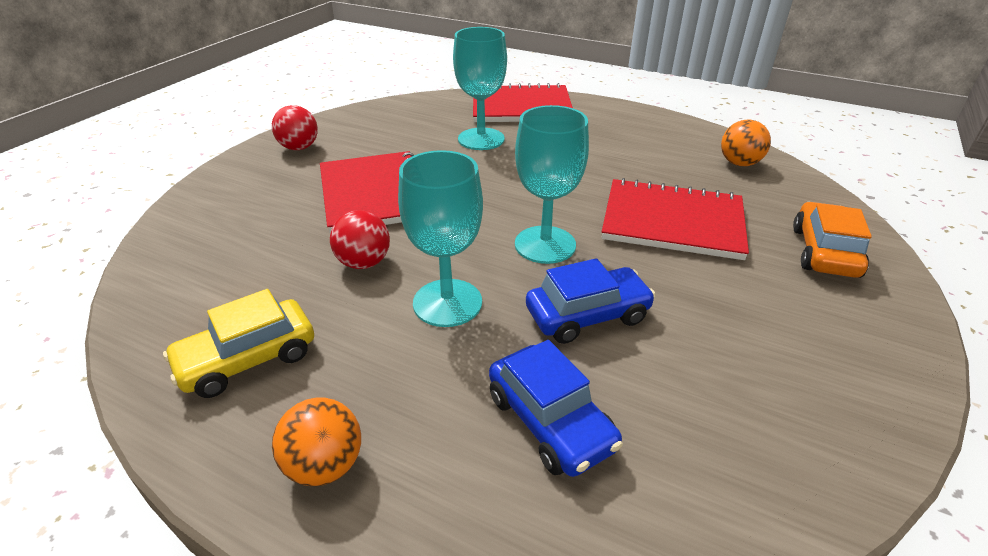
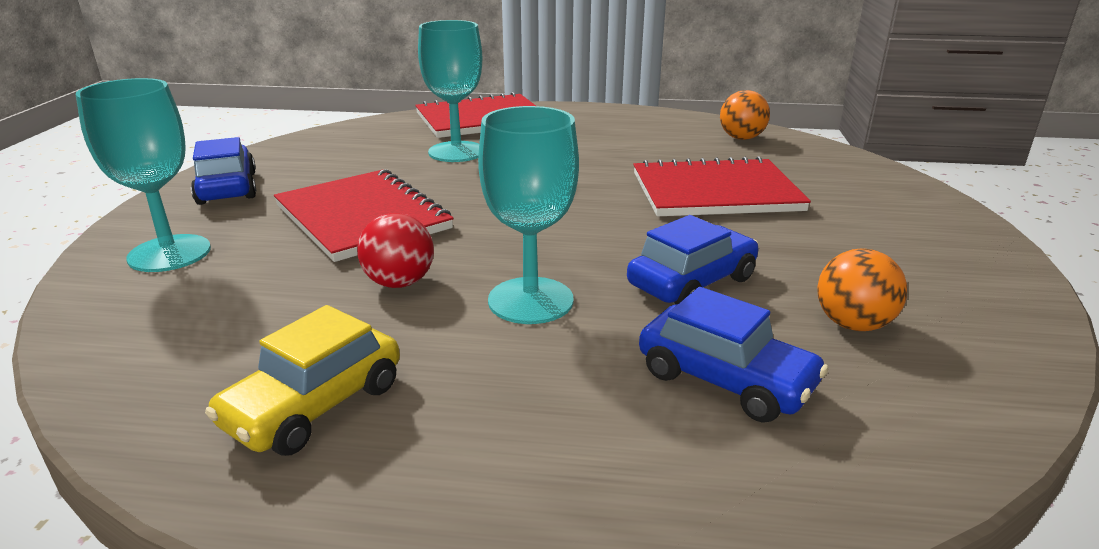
camera: 20 degrees left, 10 degrees down
red ball [272,105,318,150] -> blue car [191,137,256,205]
orange ball [272,398,361,486] -> orange ball moved to [817,249,907,331]
turquoise goblet [515,105,589,264] -> turquoise goblet moved to [75,78,211,272]
orange car [793,202,872,278] -> none

